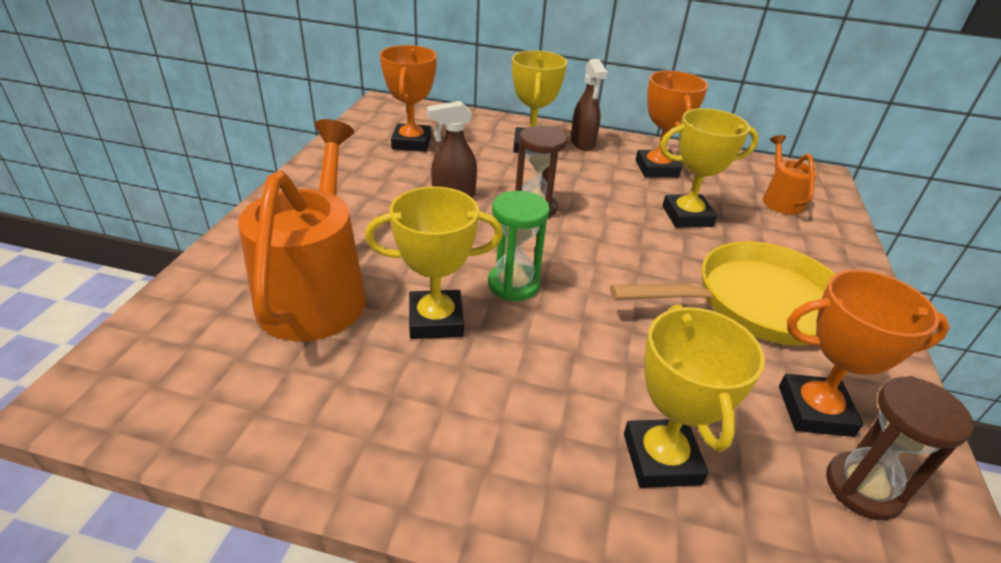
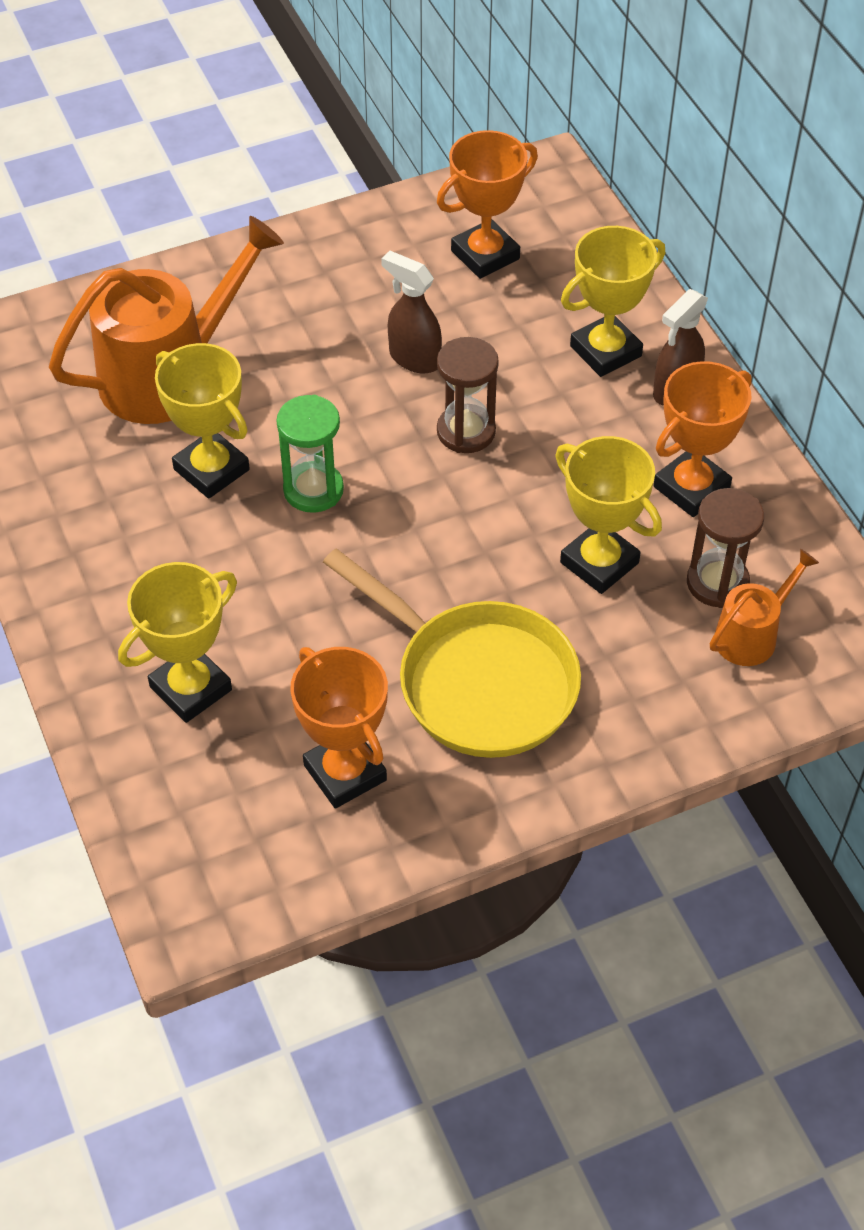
camera: 55 degrees right, 15 degrees up
brown hourglass [826,376,974,520] -> brown hourglass moved to [687,488,764,608]

